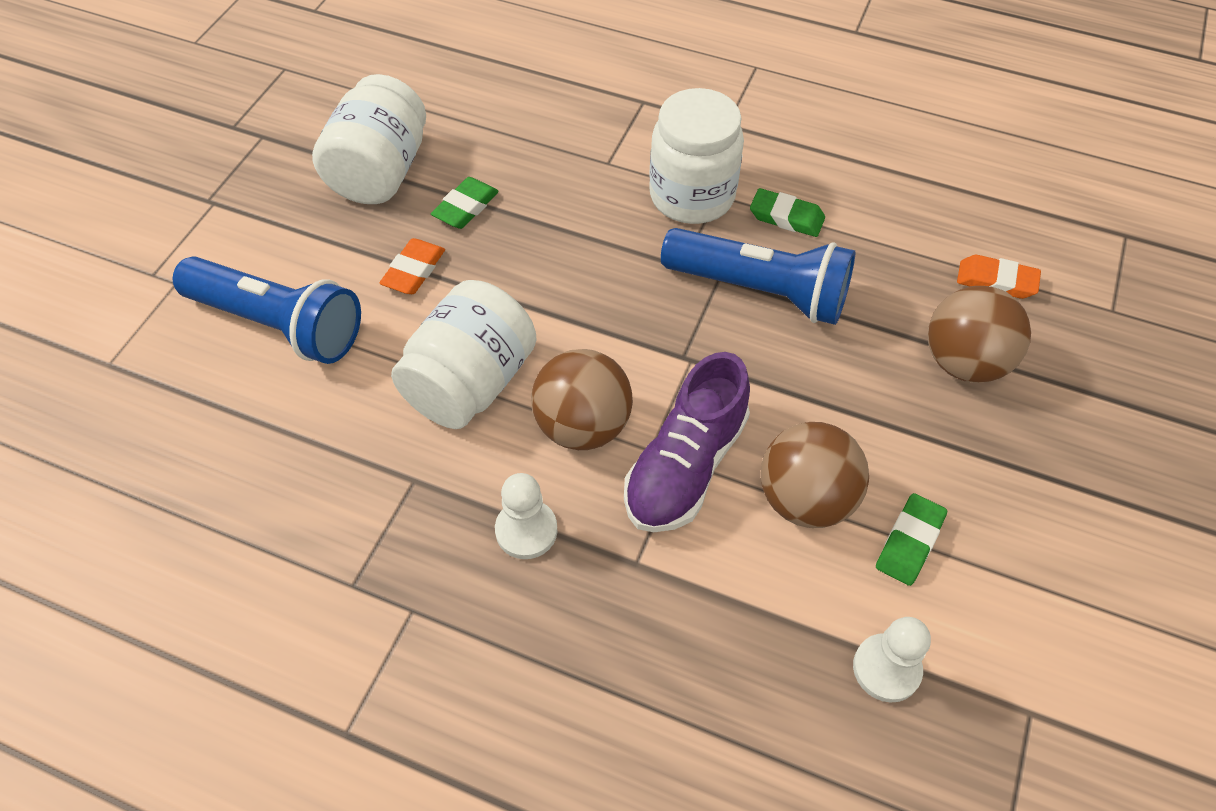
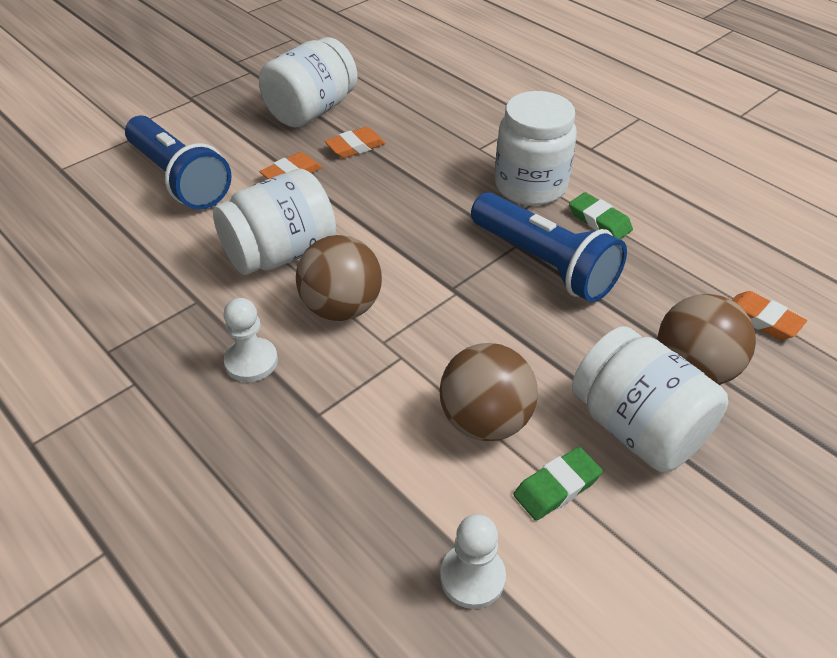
camera: 25 degrees right, 10 degrees down
green eraser [431,177,499,229] -> orange eraser [325,127,386,158]
purple shoe [624,352,750,532] -> none
none -> white jar [572,326,728,472]

